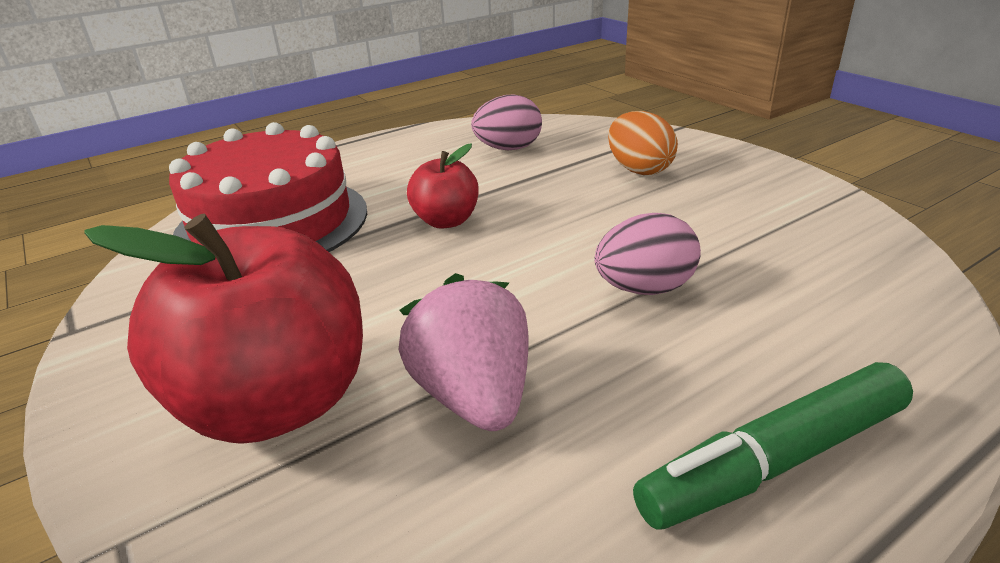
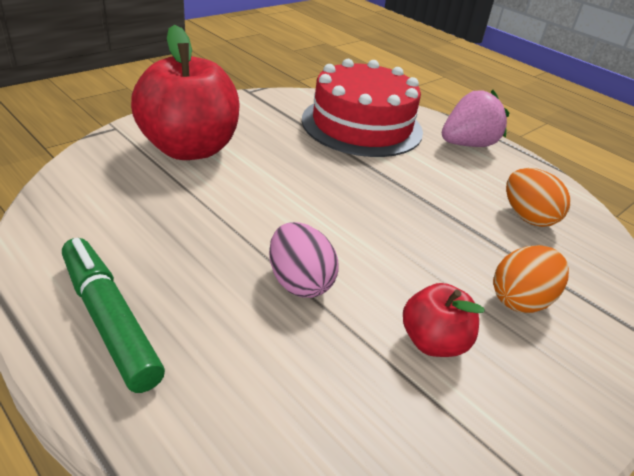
camera: 75 degrees right, 5 degrees up
pink strawberry [399,273,529,431] -> pink strawberry moved to [442,90,509,147]
red apple [407,144,479,229] -> red apple moved to [403,283,484,357]
pink egg [471,94,542,150] -> orange egg [506,168,571,227]

